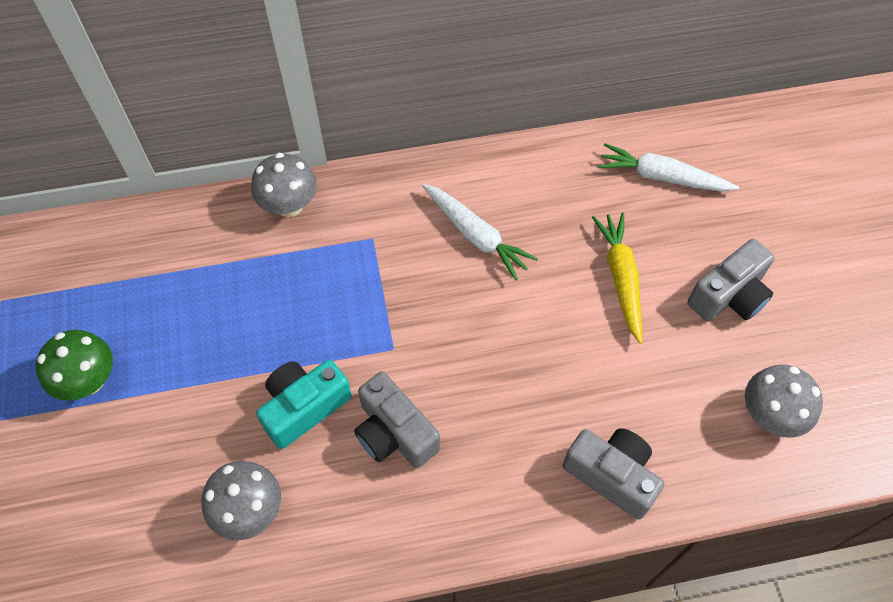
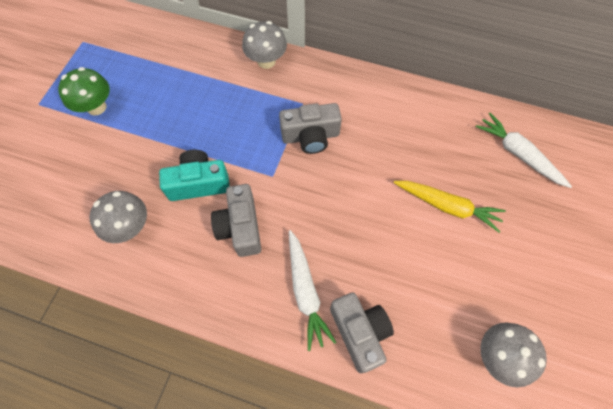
camera: 30 degrees right, 5 degrees up
white carrot [422,184,538,280] -> white carrot moved to [289,230,336,351]
yellow carrot [592,212,642,344] -> yellow carrot turned 90 degrees clockwise [394,181,506,233]
grey camera [688,239,775,322] -> grey camera moved to [279,103,342,154]

